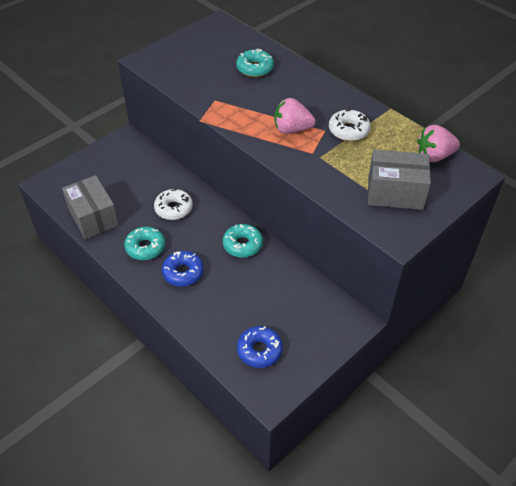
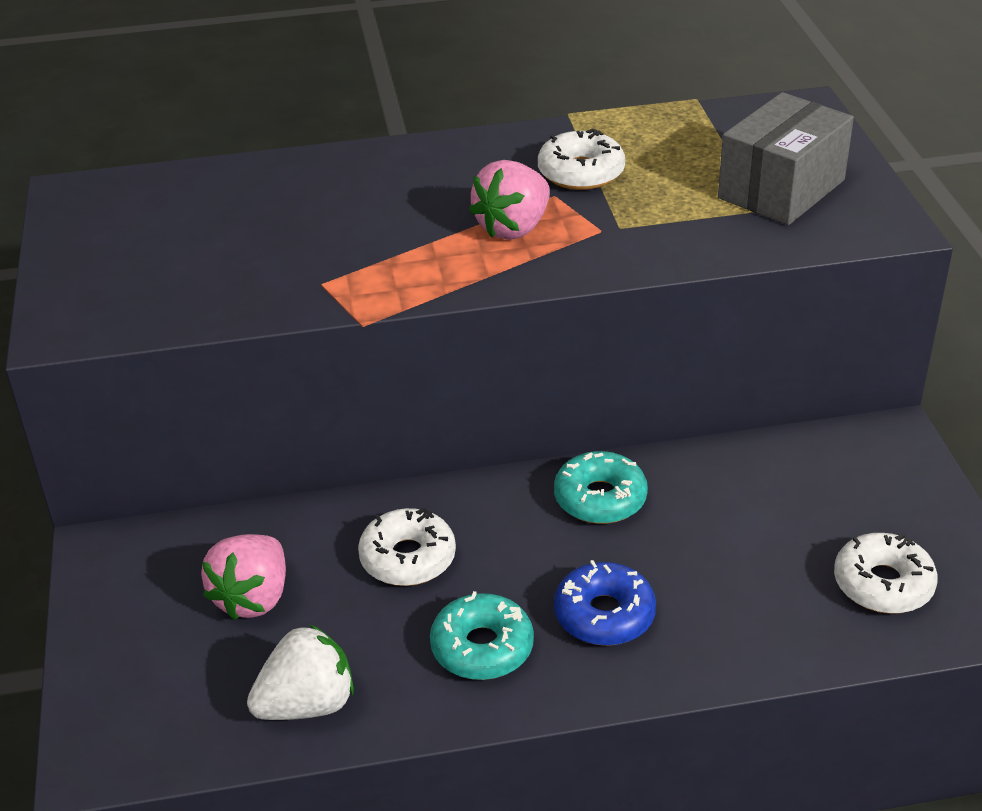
camera: 55 degrees left, 10 degrees down
grey box [62,175,119,239] -> white strawberry [247,625,354,720]
turquoise donut [236,49,274,77] -> none
blue donut [237,326,283,368] -> white donut [834,533,938,614]
pink strawberry [417,125,460,162] -> pink strawberry moved to [201,534,286,620]

